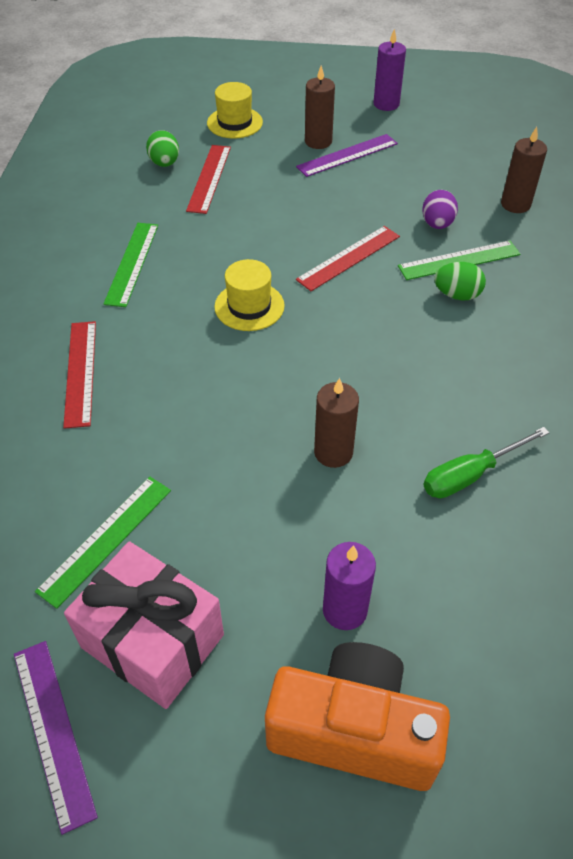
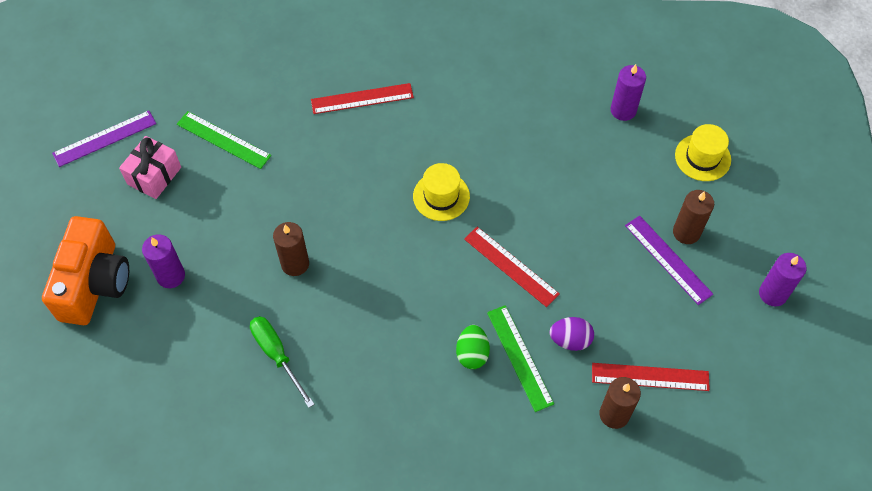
camera: 85 degrees right, 10 degrees up
pink gift [64,541,224,709] -> pink gift [119,136,181,199], size x0.66
green ruler [103,223,158,307] -> none
green egg [146,130,179,167] -> purple candle [610,64,646,121]
red ruler [186,145,231,214] -> red ruler moved to [592,363,710,391]

